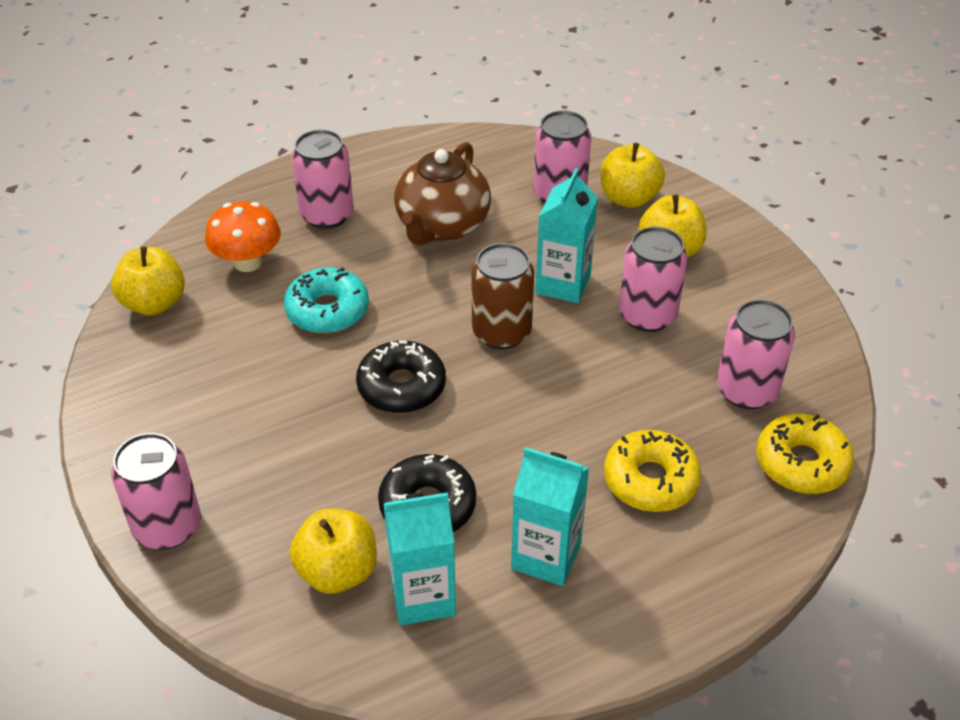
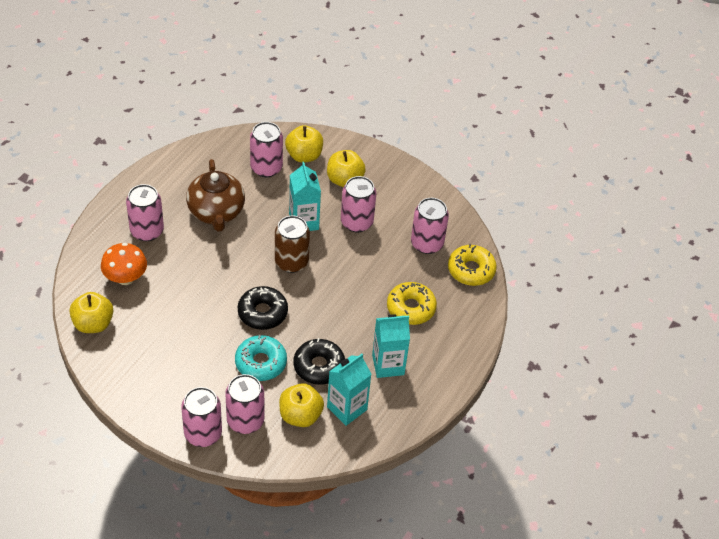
camera: 35 degrees left, 5 degrees up
turquoise donut [284,267,369,333] -> turquoise donut moved to [235,335,287,381]
none -> pink can [225,374,264,434]

